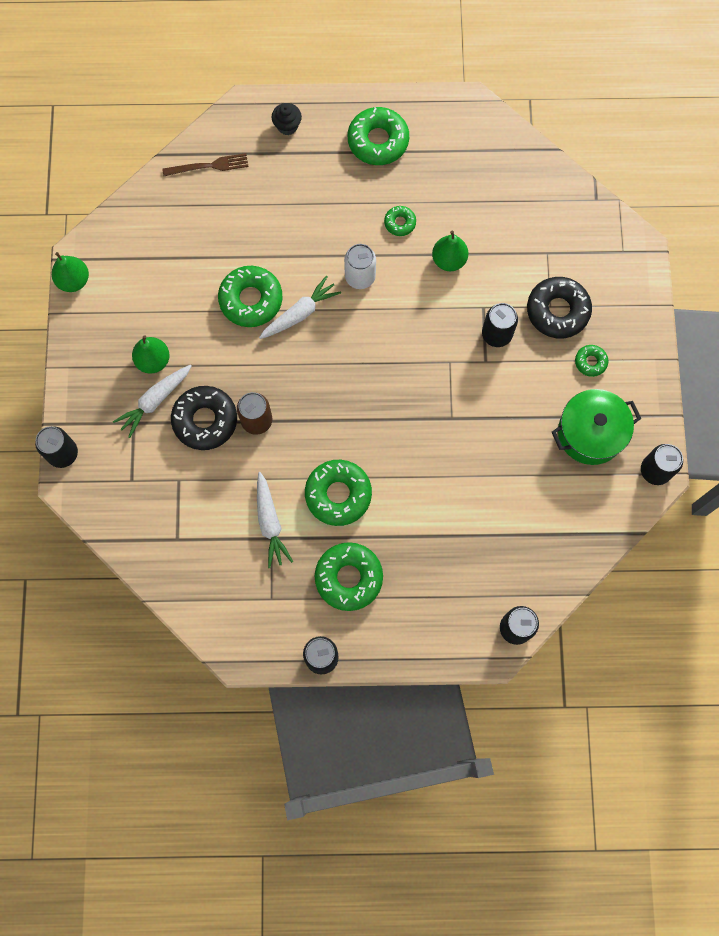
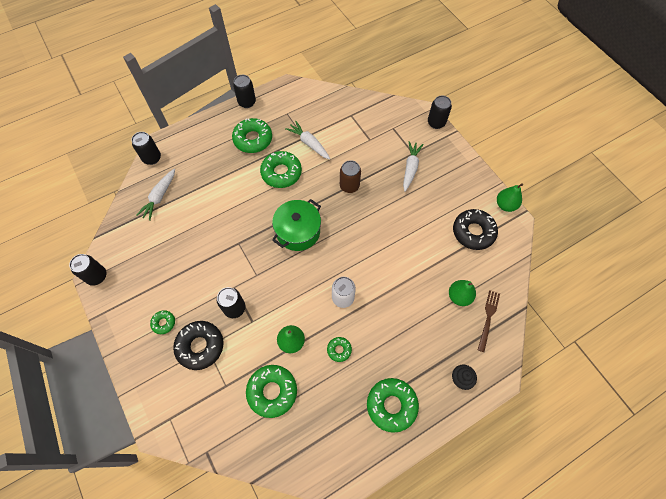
camera: 150 degrees right, 10 degrees down
green pear [132,335,170,374] -> green pear moved to [449,280,476,306]
brown fork [162,153,248,176] -> brown fork turned 150 degrees clockwise [478,290,500,352]
black donut [171,386,237,450] -> black donut moved to [453,209,498,250]
green donut [218,266,283,327] -> green donut moved to [246,365,297,418]
white carrot [259,276,341,339] -> white carrot moved to [136,169,175,221]
green pot [552,389,641,465] -> green pot moved to [272,199,321,251]

